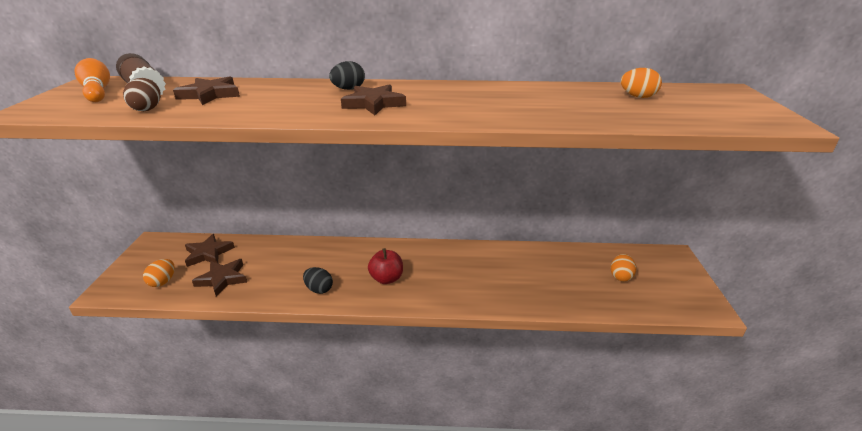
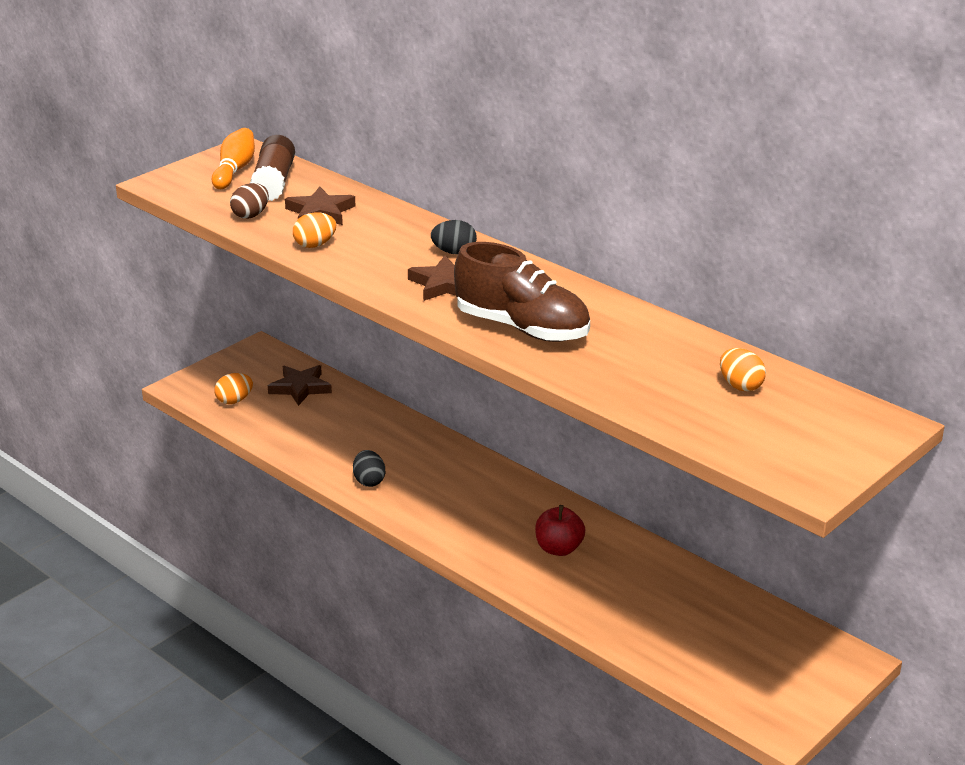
camera: 40 degrees right, 0 degrees up
brown star [192,259,247,297] -> none
red apple [368,248,403,284] -> red apple moved to [535,505,585,556]
orange egg [611,254,636,281] -> orange egg moved to [293,212,336,248]
none -> brown shoe [454,242,590,342]

